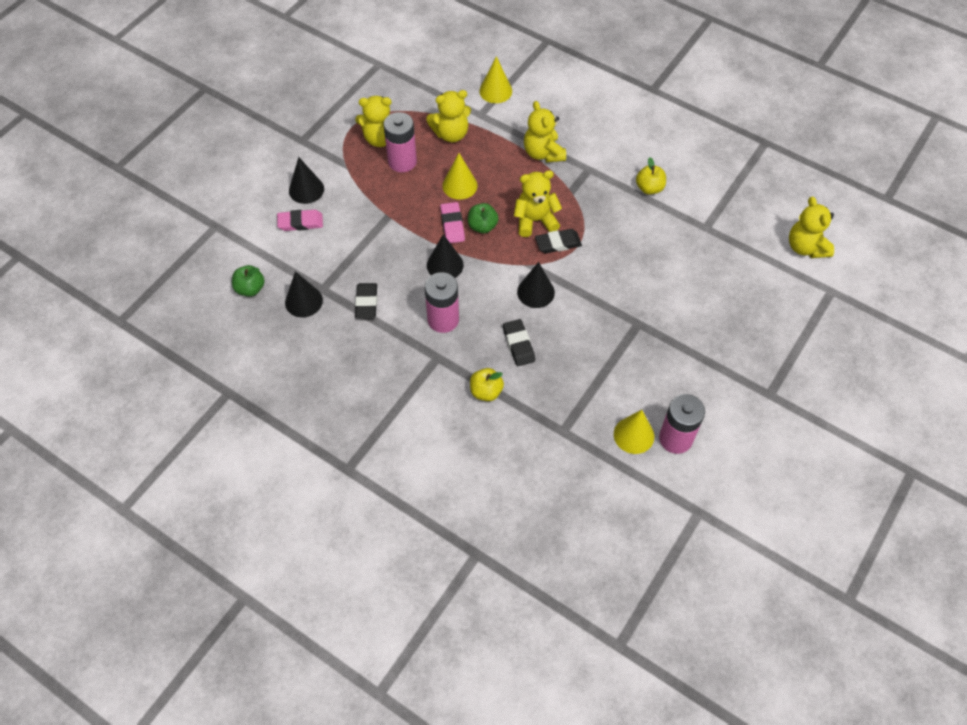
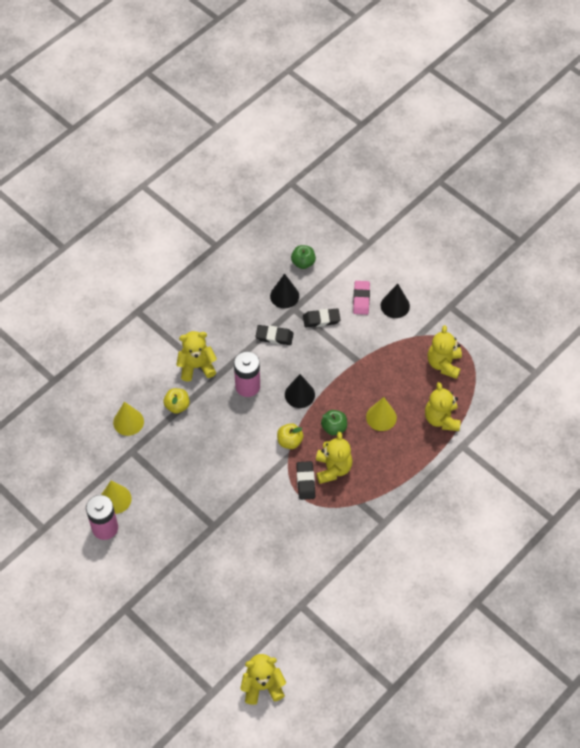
camera: 100 degrees right, 0 degrees up
pink battery [384,112,417,172] -> none
pink eraser [440,202,465,243] -> none
yellow cone [479,56,512,103] -> yellow cone moved to [113,402,144,436]
black eraser [503,319,535,366] -> black eraser moved to [303,308,340,327]
black cone [517,262,555,308] -> none
yellow teddy bear [524,101,566,162] -> yellow teddy bear moved to [176,331,217,382]
yellow apple [636,157,666,195] -> yellow apple moved to [277,423,304,449]

